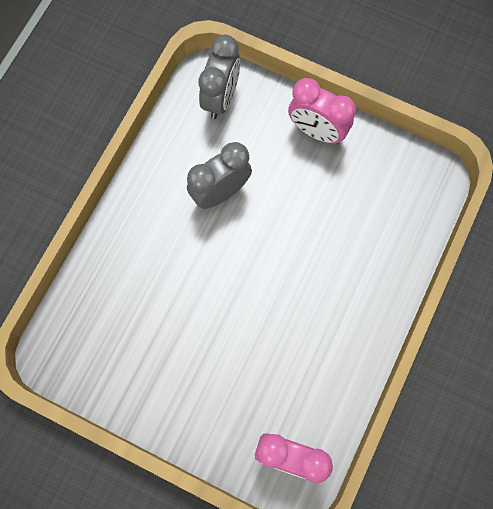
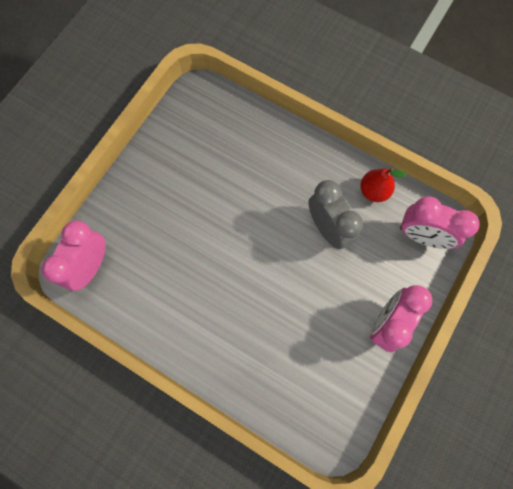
camera: 95 degrees right, 0 degrees up
grey clock [198,35,240,119] -> pink clock [400,196,480,249]
none -> red pear [360,168,406,202]

